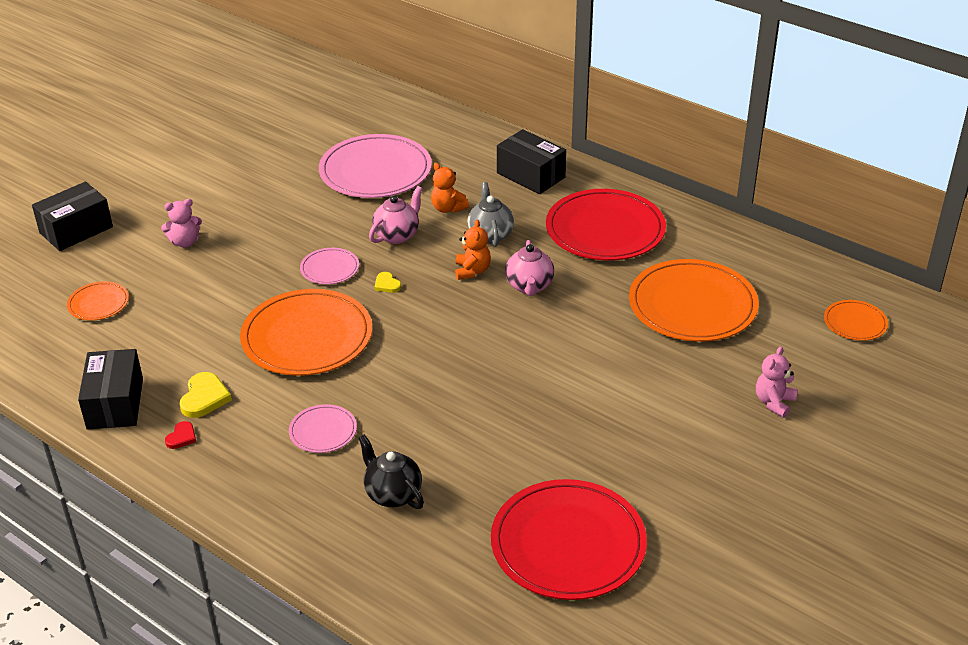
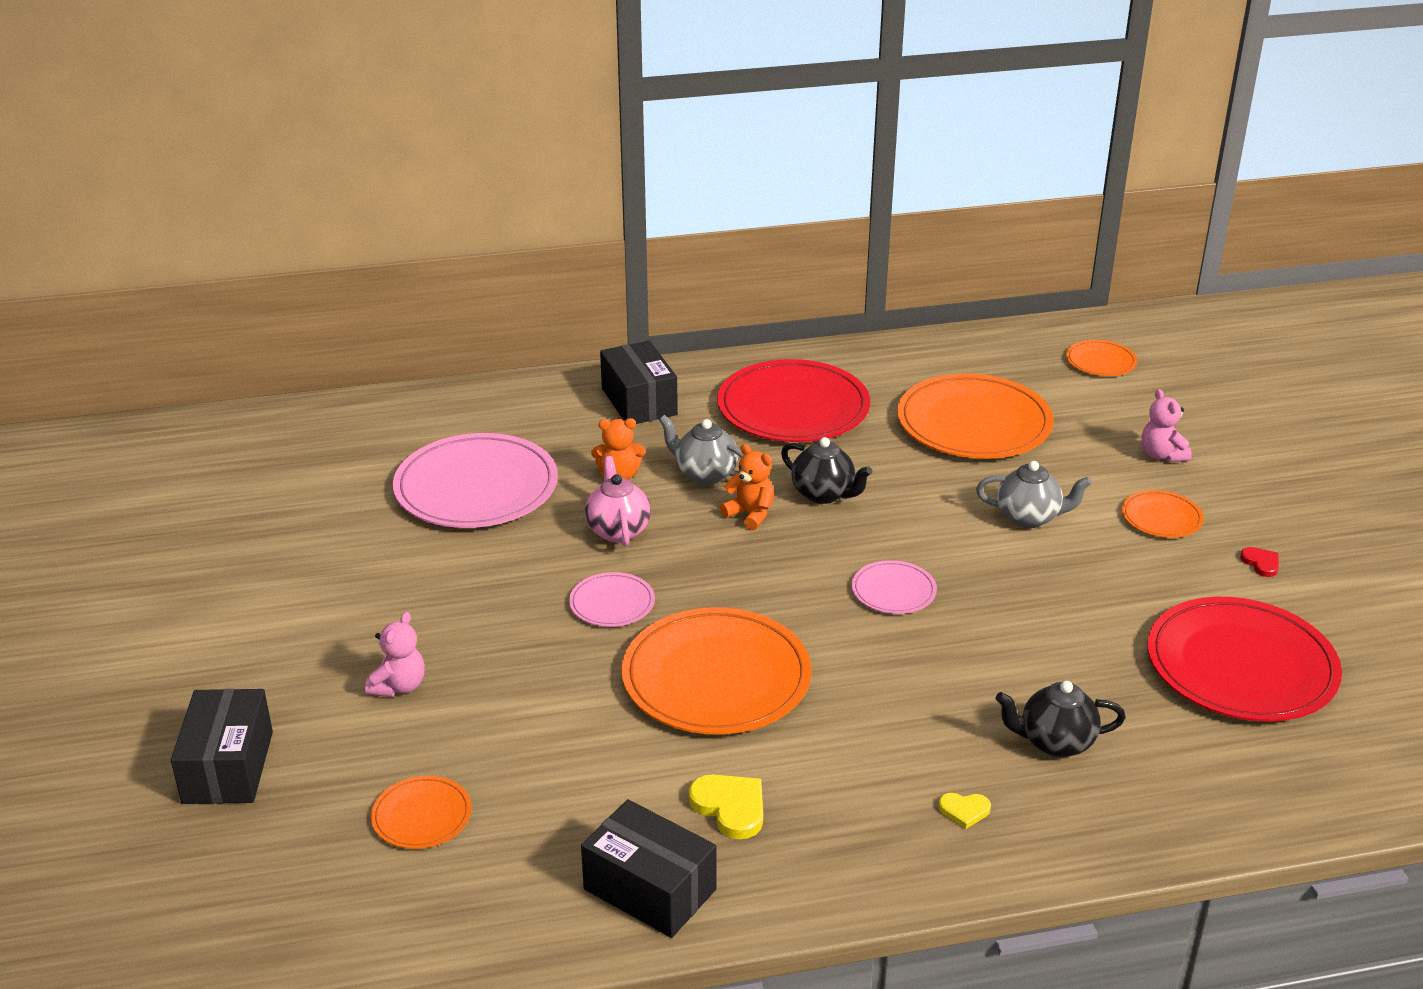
camera: 50 degrees left, 5 degrees down
red heart [165,421,196,449] -> red heart moved to [1240,547,1279,577]
pink plate [289,404,357,453] -> pink plate moved to [852,560,937,614]
yellow heart [374,272,401,293] -> yellow heart moved to [938,793,991,829]
black box [497,129,566,194] -> black box turned 75 degrees clockwise [600,340,678,424]
pink teapot [505,240,554,296] -> black teapot [781,437,872,504]
none -> grey teapot [976,461,1092,528]
none -> orange plate [1122,490,1204,538]

